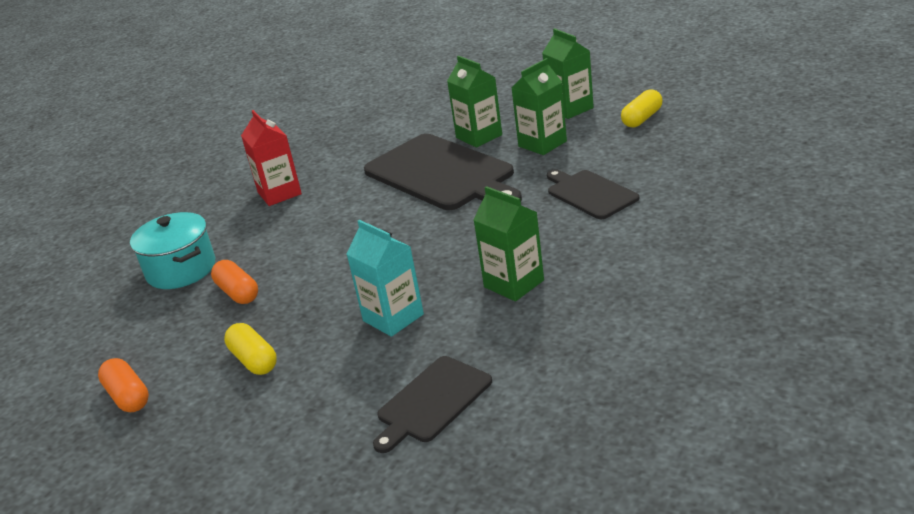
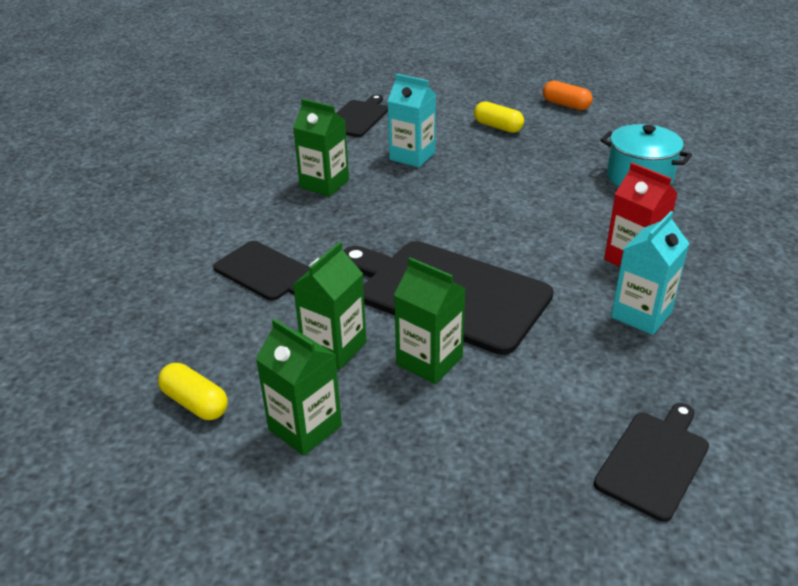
camera: 160 degrees right, 5 degrees up
orange capsule [211,260,258,304] -> none
yellow capsule [621,89,663,127] -> yellow capsule turned 75 degrees counterclockwise [158,363,228,420]
none -> black cutting board [594,403,709,522]
none -> turquoise carton [611,211,690,335]

